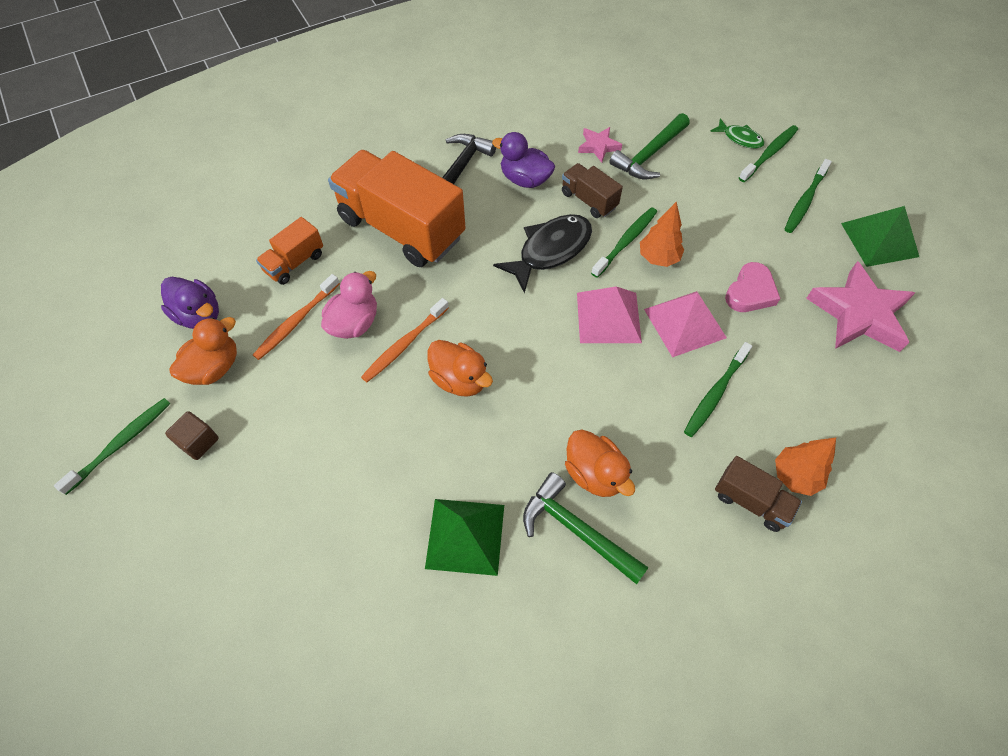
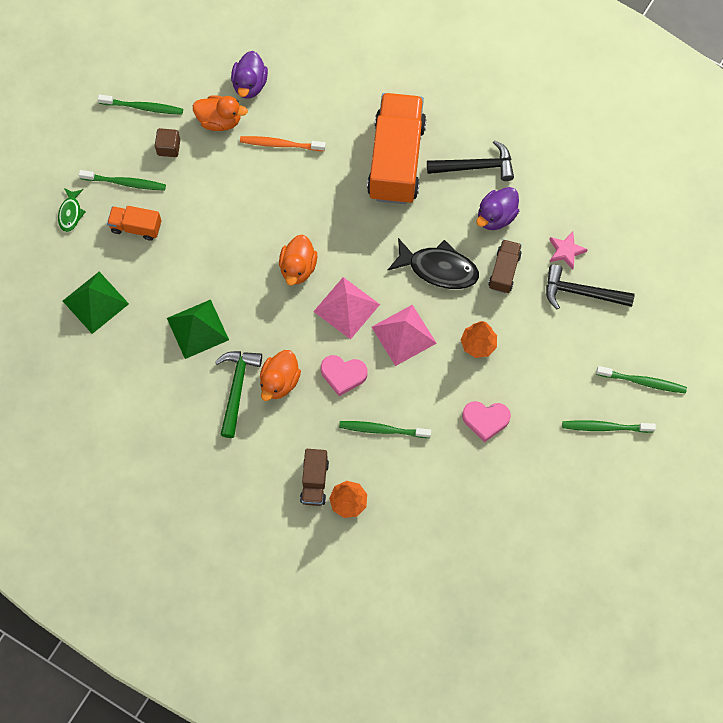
camera: 60 degrees right, 10 degrees up
orange truck [256,217,323,285] -> orange truck moved to [107,206,161,241]
pink duck [321,271,377,339] -> none
orange toothbrush [361,298,449,382] -> none
purple duck [492,132,555,188] -> purple duck turned 135 degrees counterclockwise [476,187,519,230]
green toothbrush [591,207,657,278] -> green toothbrush moved to [79,170,166,191]
green hammer [609,113,690,179] -> black hammer [546,265,635,310]
pink pyramid [644,291,727,357] -> pink pyramid moved to [313,277,380,339]
green fish [710,118,765,149] -> green fish moved to [58,188,86,232]
pink star [806,261,915,352] -> none
green pyramid [841,206,919,267] -> green pyramid moved to [63,272,129,334]
none -> pink heart [321,355,367,396]

